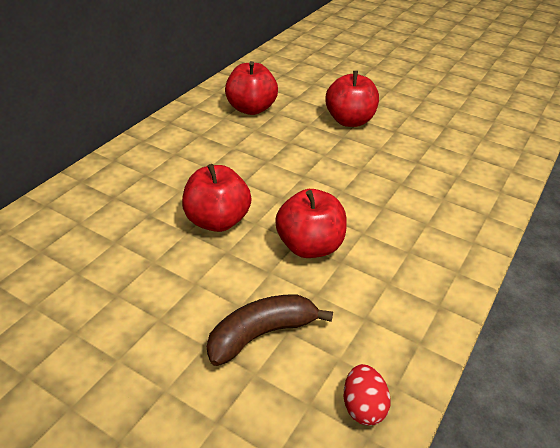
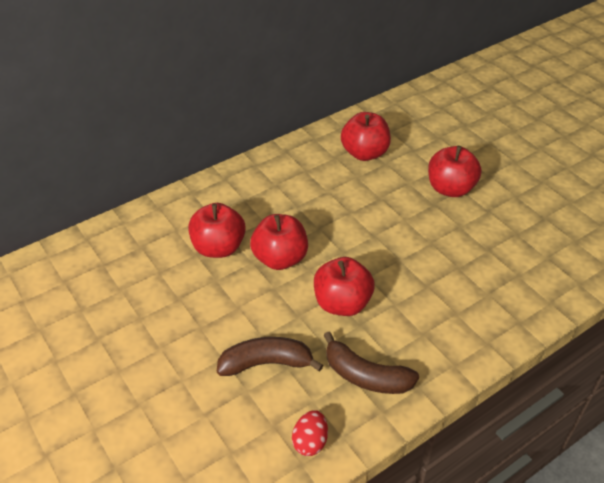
camera: 25 degrees right, 5 degrees up
none -> red apple [188,203,246,258]
none -> brown banana [323,331,419,394]

